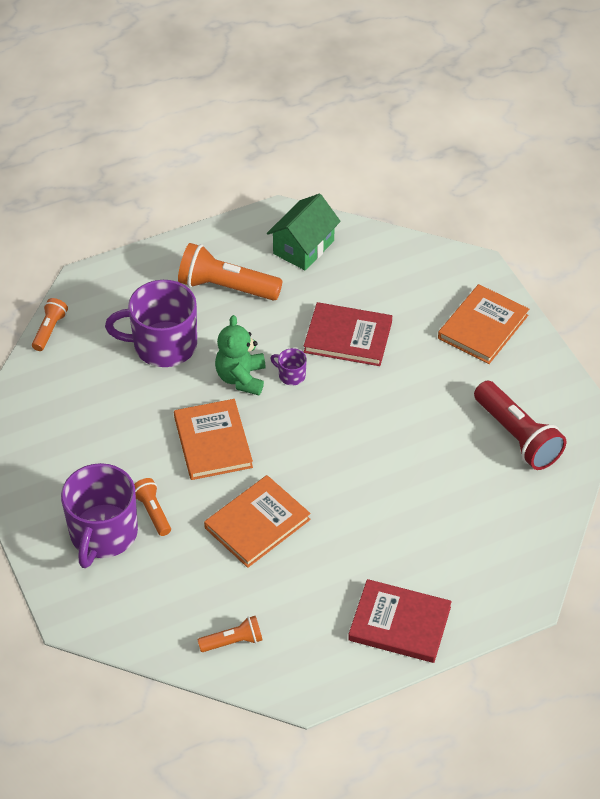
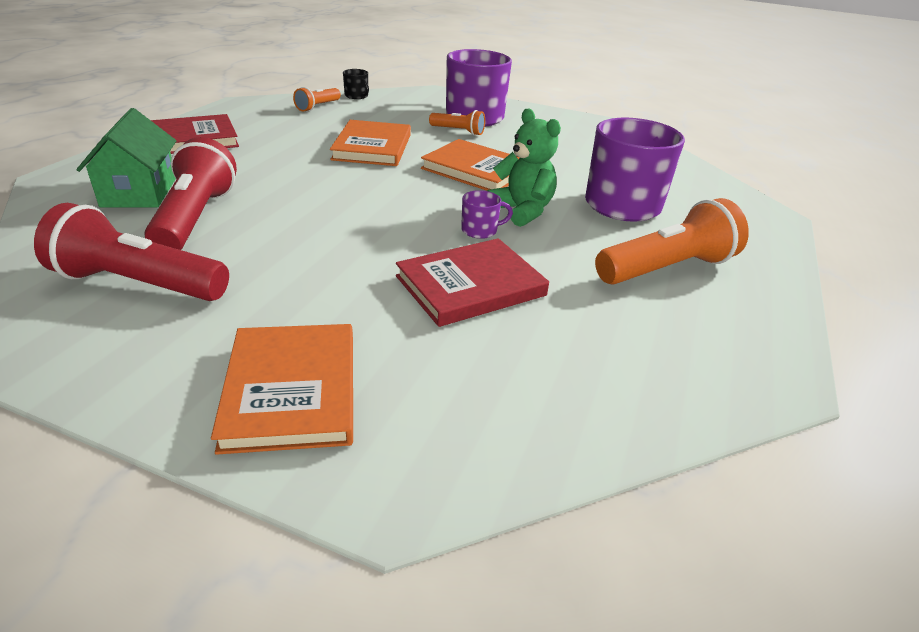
camera: 135 degrees right, 15 degrees down
orange flashlight [32,298,68,351] -> none
green house [267,194,341,270] -> green house moved to [76,108,176,207]
none -> red flashlight [144,137,237,250]
none -> black mug [343,69,369,99]

